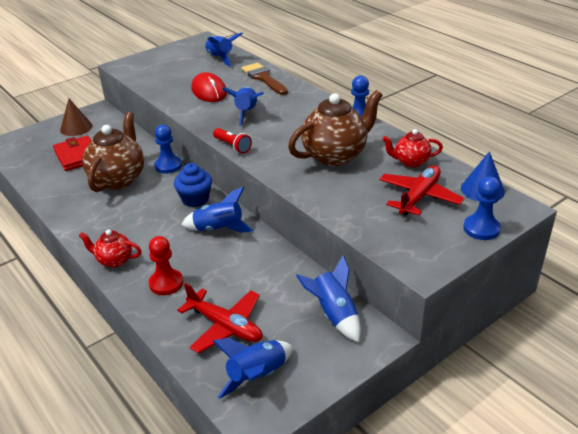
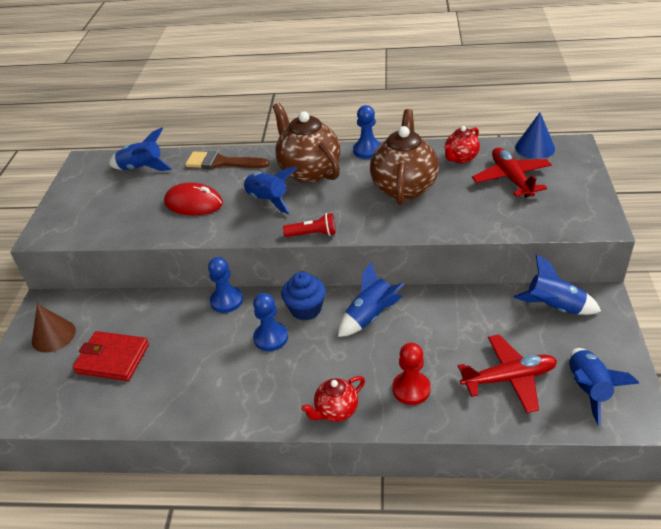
camera: 45 degrees left, 5 degrees up
brown teapot [82,112,144,192] -> brown teapot moved to [273,103,341,183]
blue pawn [463,176,501,240] -> blue pawn moved to [253,293,288,351]

